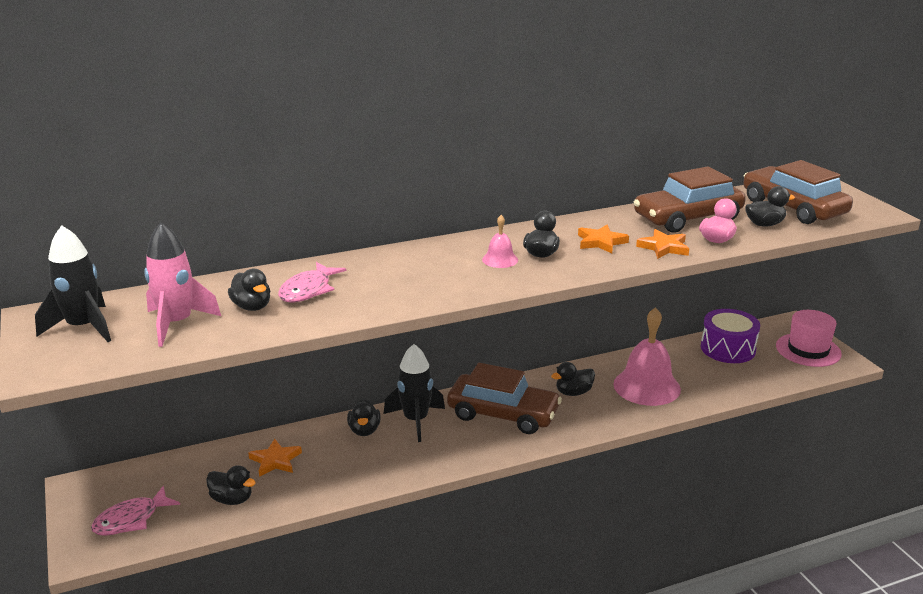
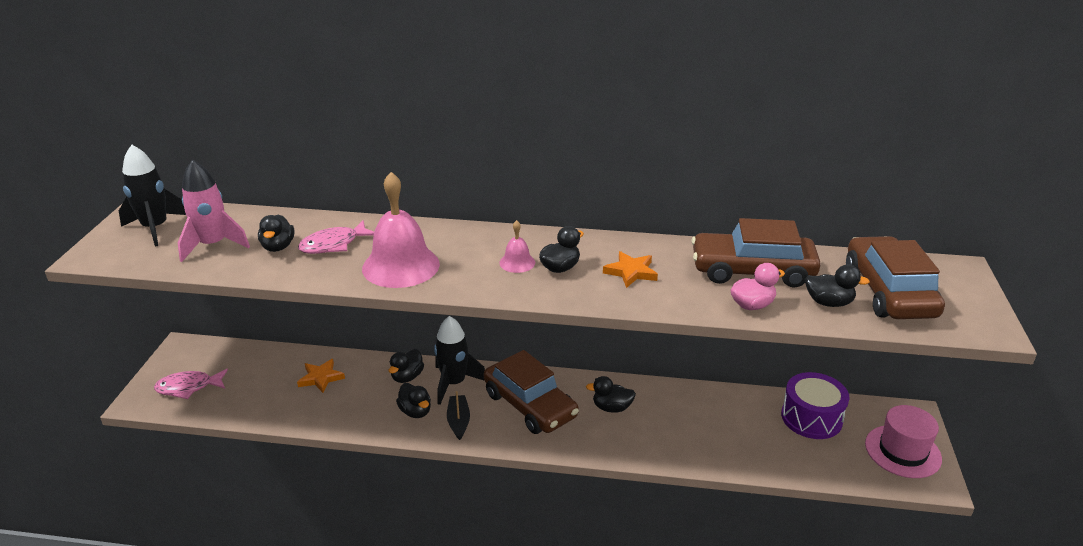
camera: 30 degrees right, 5 degrees up
black duck [206,465,256,505] -> black duck moved to [396,383,431,418]
pink bell [613,307,681,406] -> pink bell moved to [362,172,440,288]
orange star [636,229,689,259] -> none
none -> black boat [447,391,470,440]

